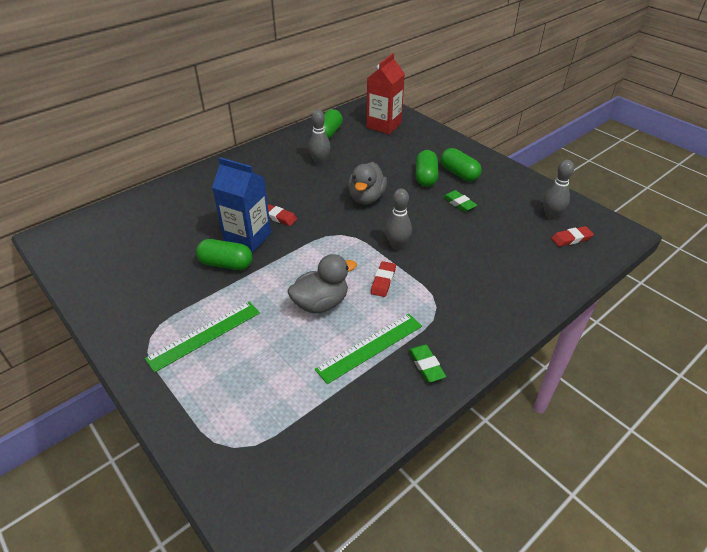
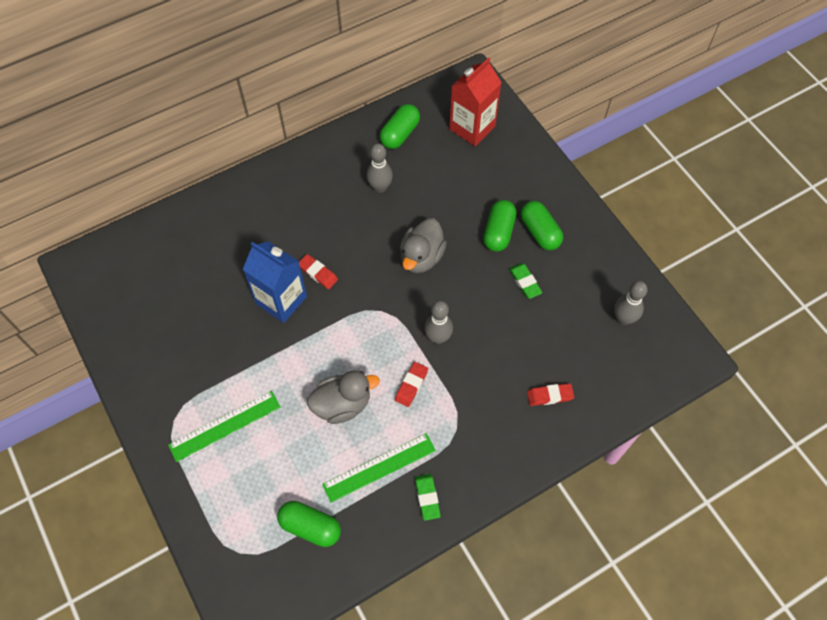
camera: 10 degrees right, 20 degrees up
green capsule [196,239,253,270] -> green capsule moved to [277,501,341,547]
red eraser [551,226,594,247] -> red eraser moved to [527,383,574,406]

